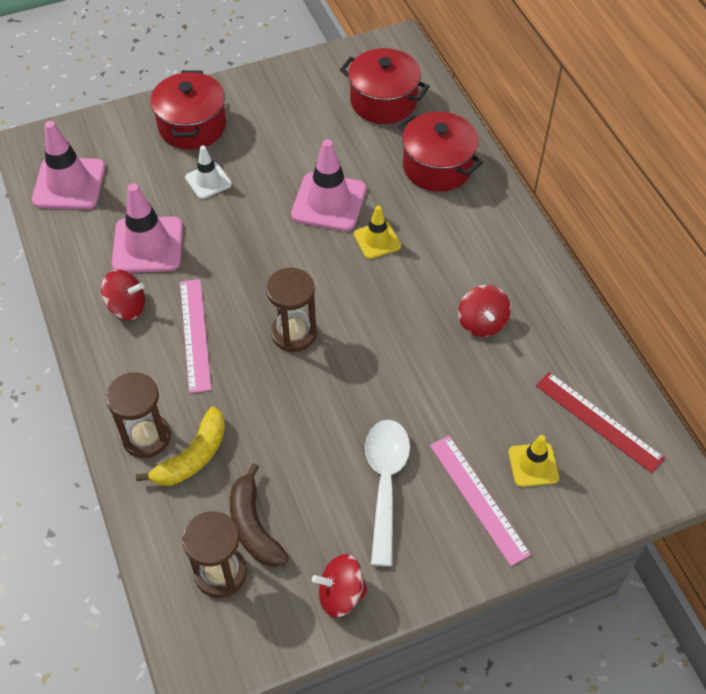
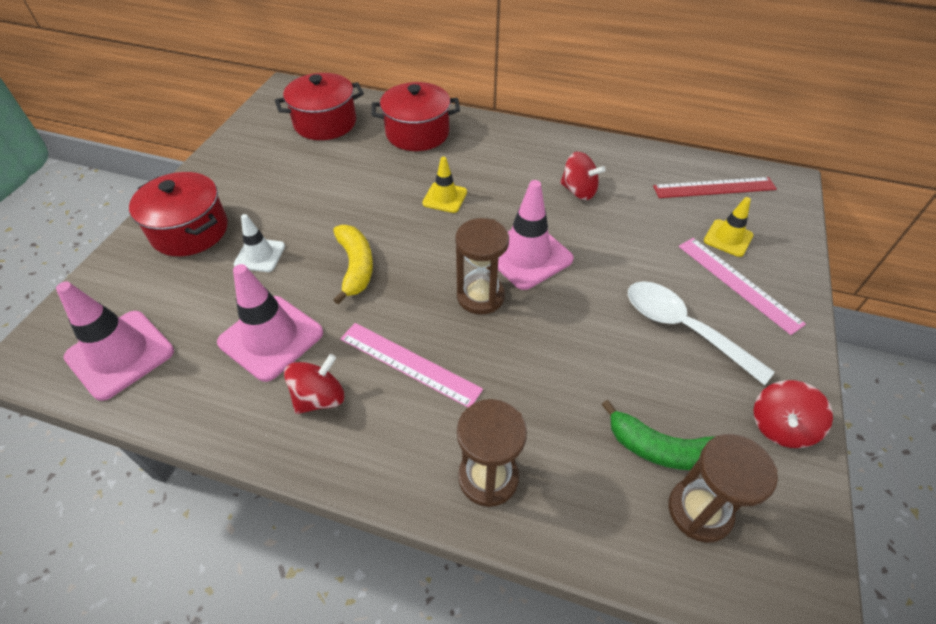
camera: 50 degrees left, 5 degrees down
yellow banana [136,406,225,486] -> yellow banana moved to [333,225,373,305]
brown banana [230,463,289,567] -> green banana [601,400,716,470]
pink traffic cone [291,139,366,231] -> pink traffic cone moved to [498,180,574,290]
pink ruler [430,436,531,566] -> pink ruler turned 45 degrees clockwise [679,238,806,335]

